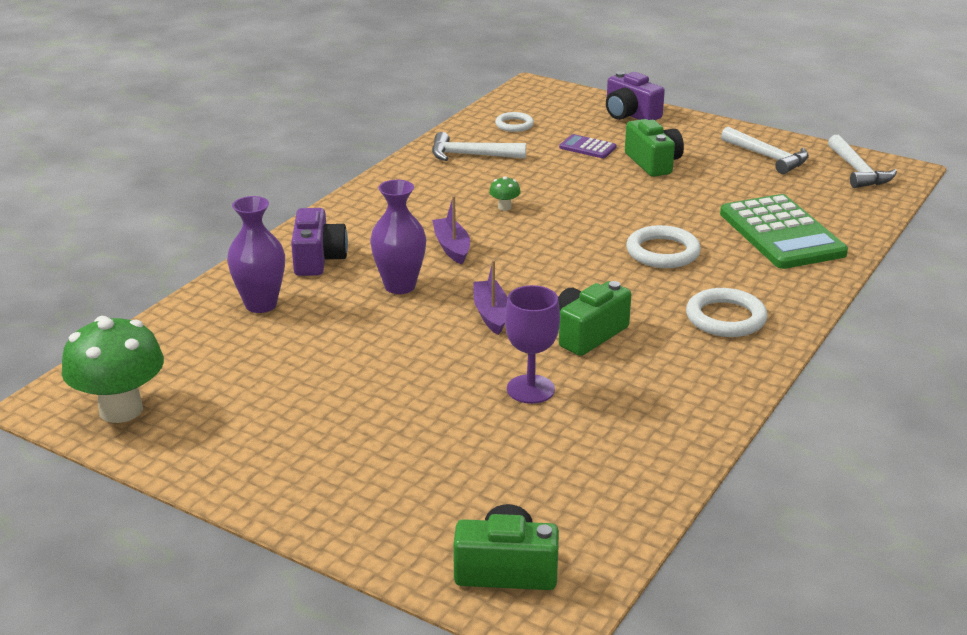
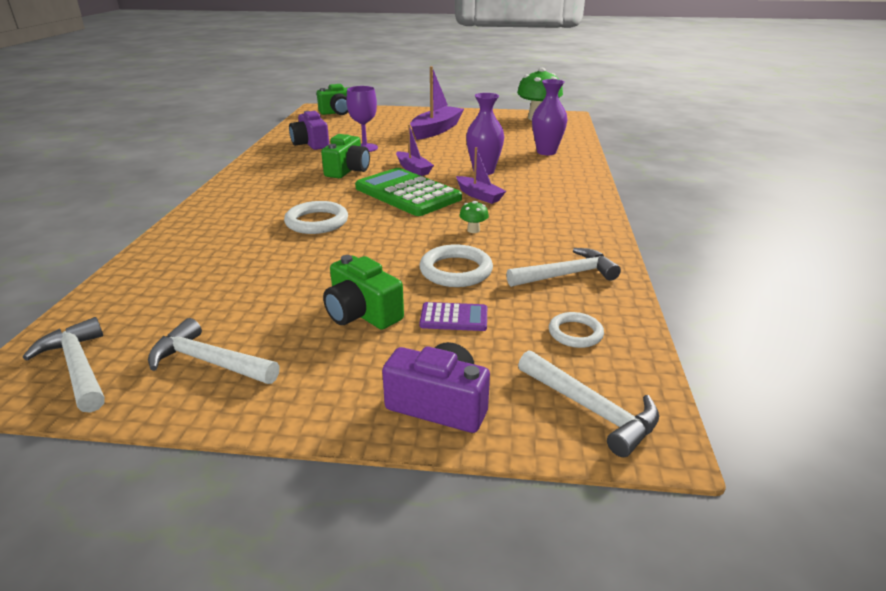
camera: 155 degrees right, 0 degrees up
purple camera [291,208,348,276] -> purple camera moved to [289,111,329,150]
white ring [686,288,767,337] -> white ring moved to [419,244,493,287]
green calculator [720,194,848,269] -> green calculator moved to [355,168,462,216]
none -> purple boat [410,66,464,140]
none -> white hammer [518,350,659,457]

